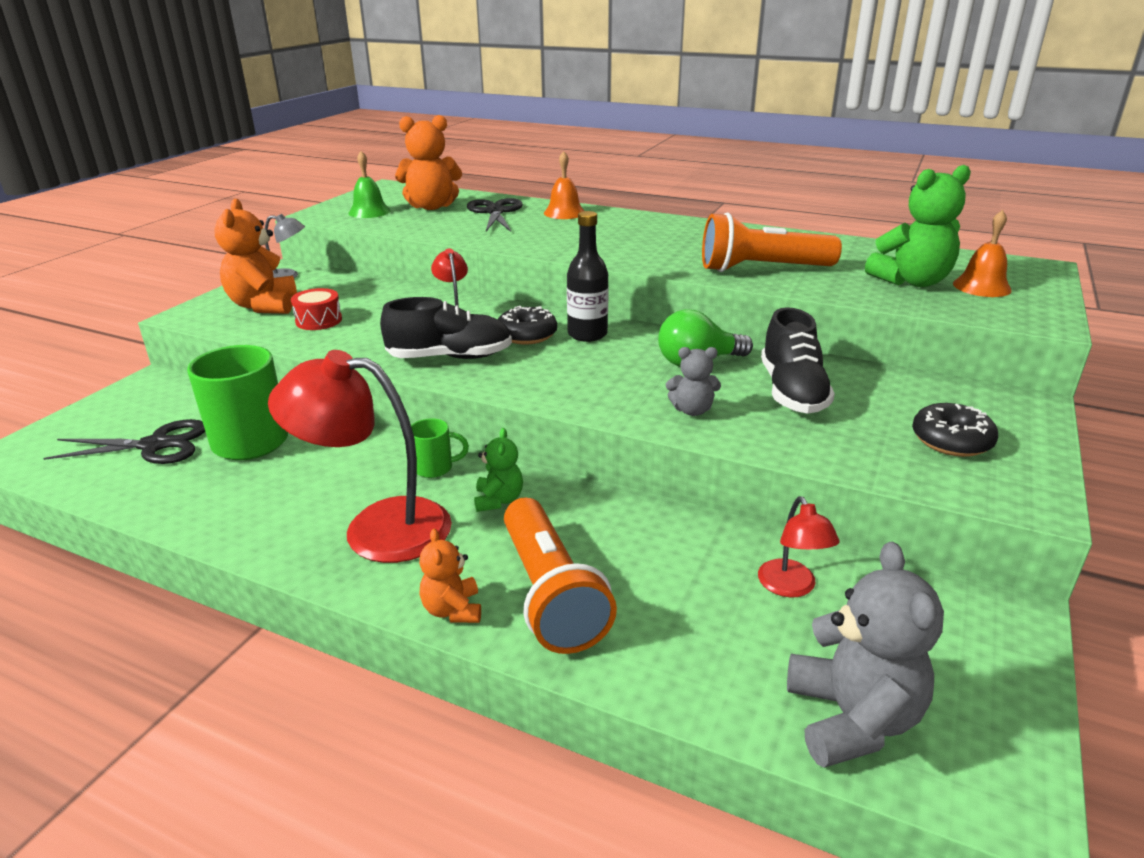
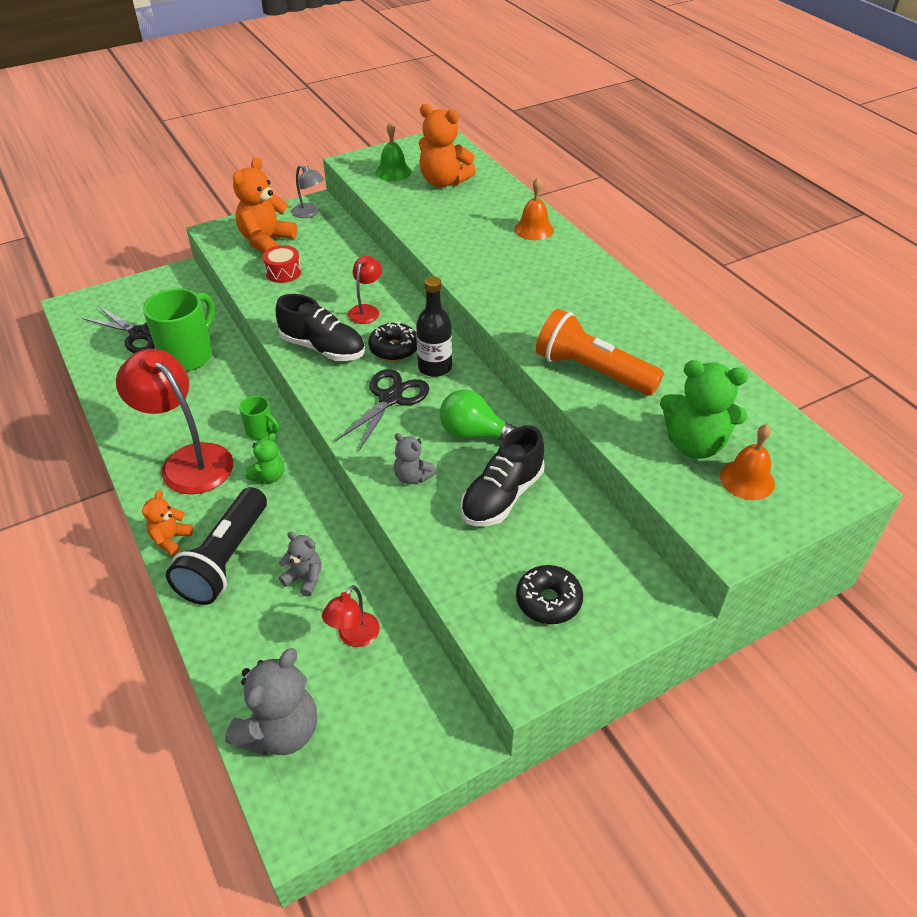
camera: 35 degrees right, 15 degrees up
black scissors [467,198,523,232] -> black scissors moved to [336,369,429,451]
orange flashlight [504,498,617,654] -> black flashlight [166,487,267,605]
none -> grey teddy bear [279,532,321,597]

